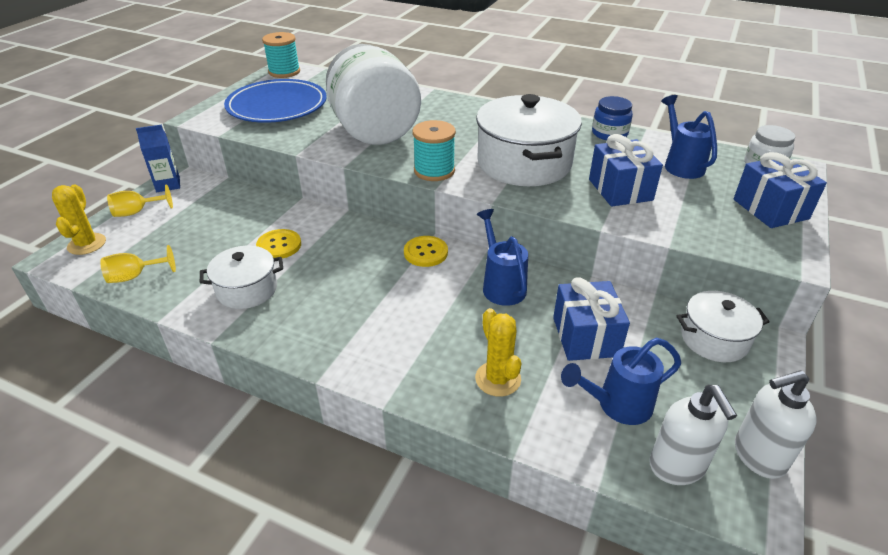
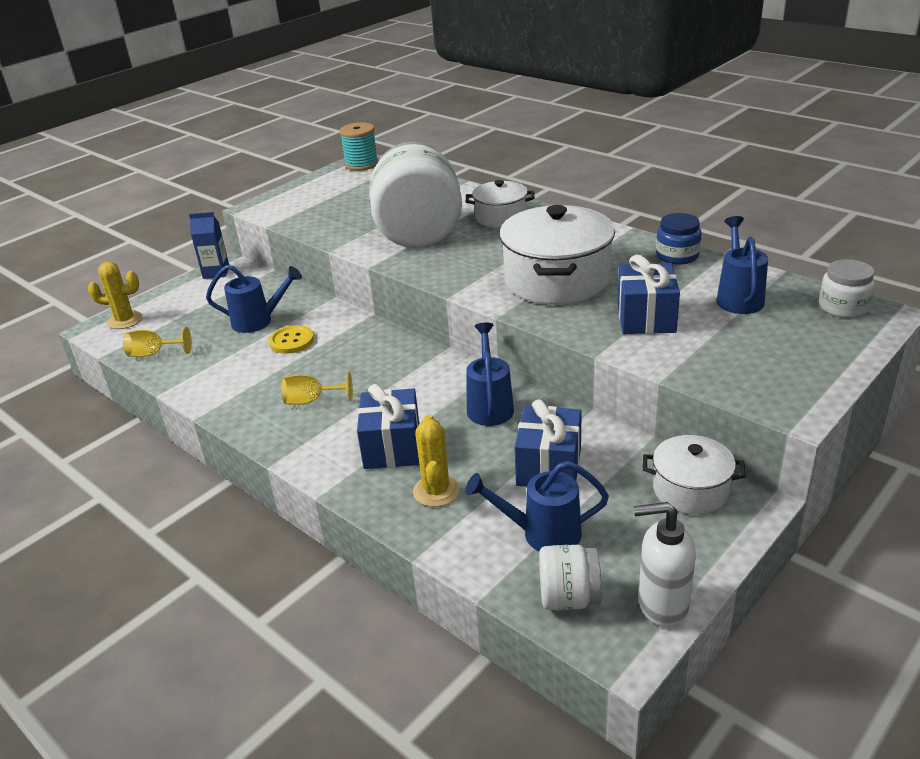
camera: 20 degrees right, 5 degrees down
yellow cactus [52,184,106,255] -> yellow cactus turned 75 degrees clockwise [88,262,143,329]
yellow goblet [107,184,173,217] -> yellow goblet moved to [281,371,353,405]
white pot [200,246,283,309] -> white pot moved to [466,180,535,228]
blue plate [224,79,327,123] -> none
yellow button [404,236,448,267] -> none
turquoise spool [413,120,456,181] -> none
white soap dispenser [649,385,737,485] -> white jar [539,545,602,610]
blue gift [734,152,827,228] -> blue gift moved to [357,384,419,469]
none -> blue watering can [206,265,302,333]

